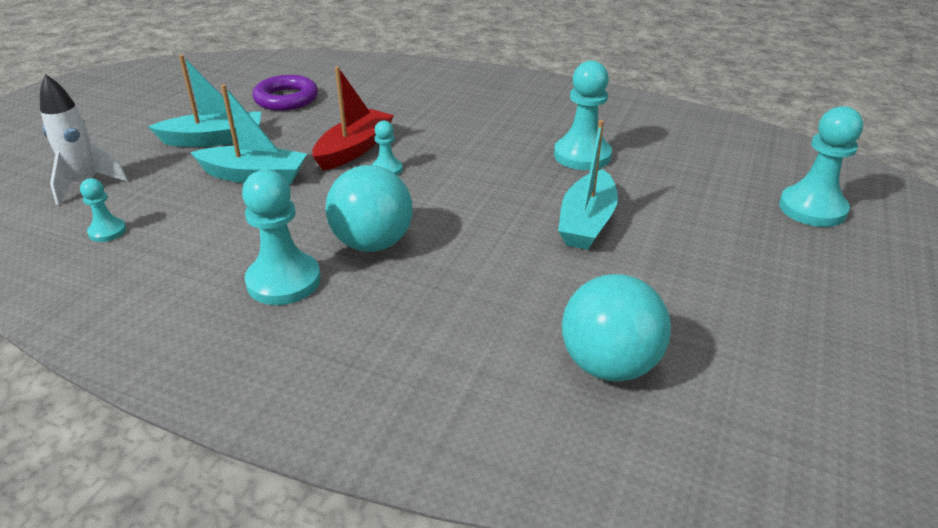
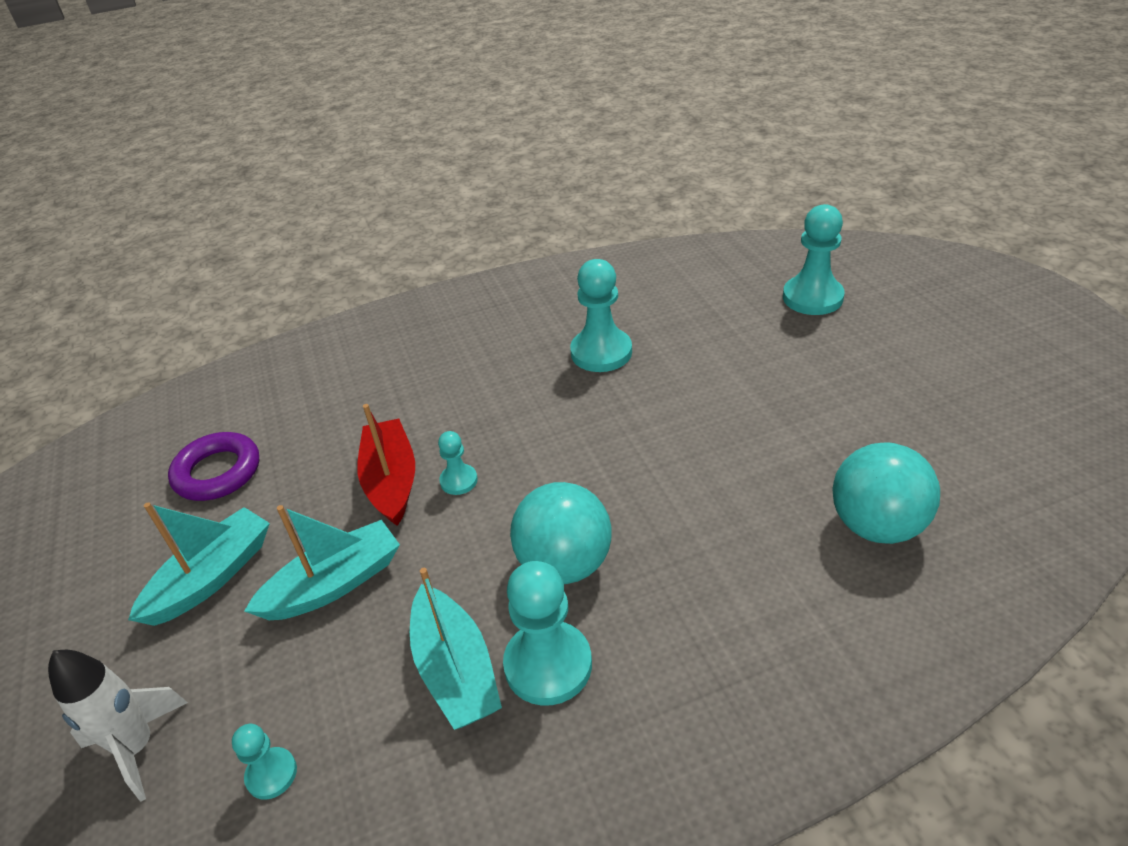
camera: 40 degrees left, 5 degrees up
turquoise boat [558,120,618,250] -> turquoise boat moved to [410,568,502,730]

